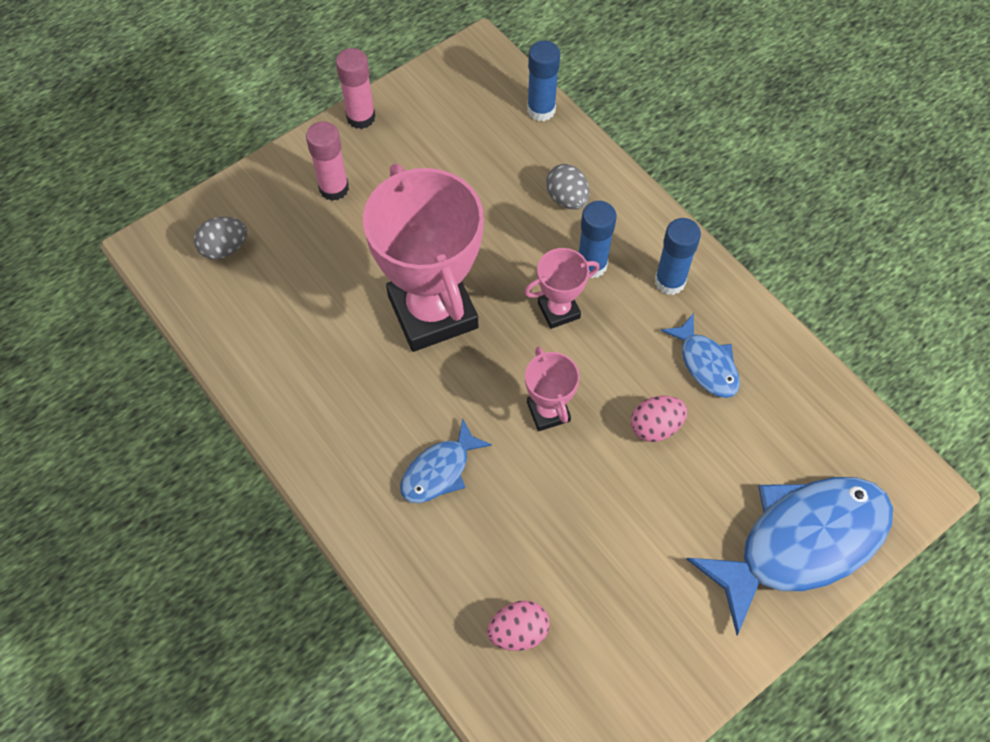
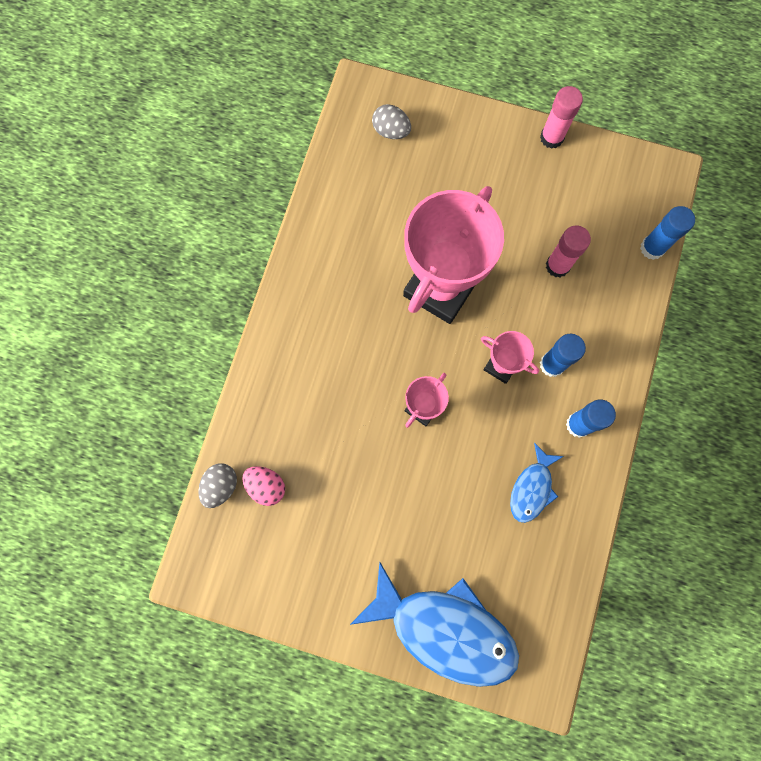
camera: 55 degrees right, 15 degrees up
pink glue stick [306,121,349,201] -> pink glue stick moved to [546,226,591,277]
blue fish [400,419,492,503] -> none
grey egg [546,164,589,210] -> grey egg moved to [198,463,237,508]
pink egg [631,396,687,442] -> none

